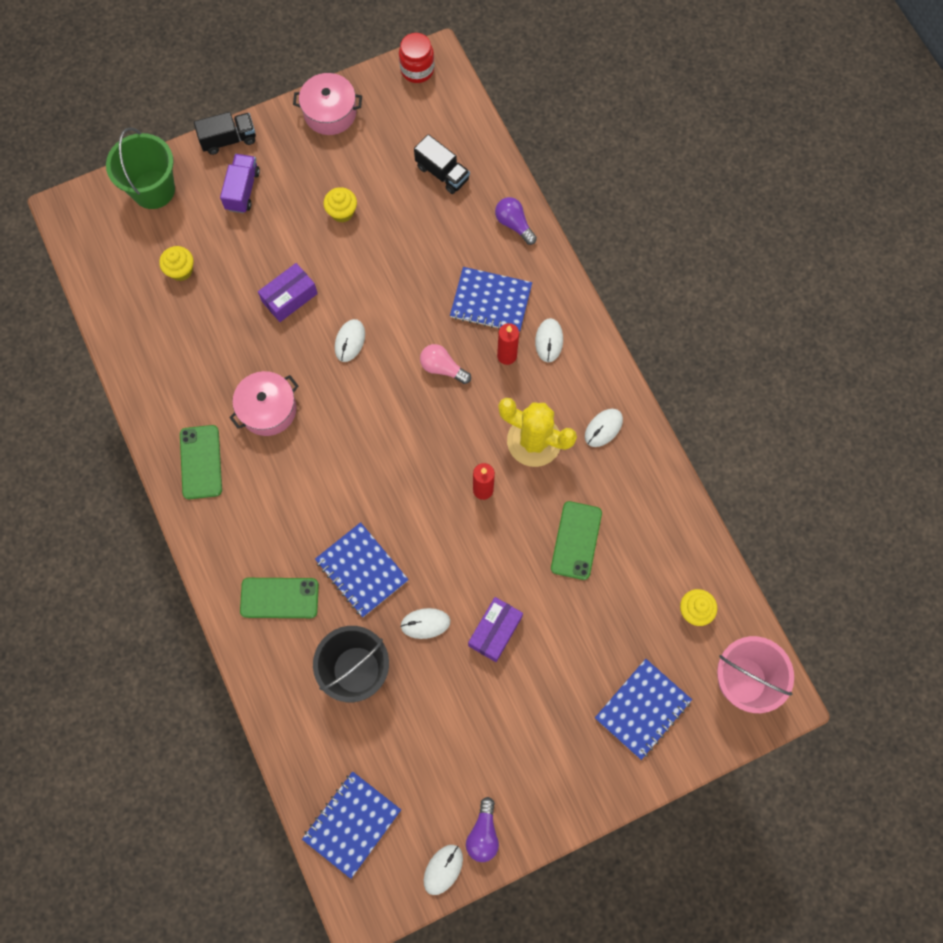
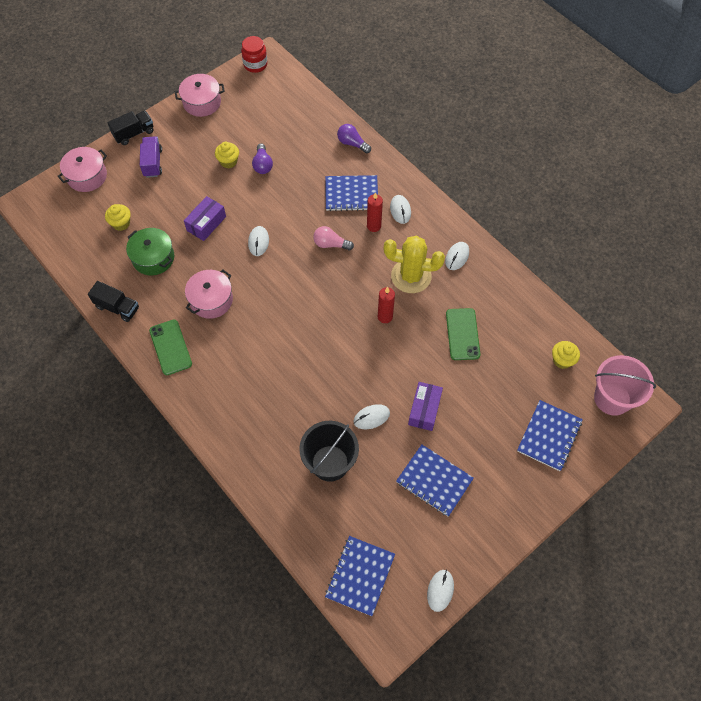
camera: 15 degrees left, 10 degrees down
green bucket [106,127,175,209] -> pink pot [58,147,107,192]
green phone [240,578,319,618] -> none
blue notebook [315,522,409,617] -> blue notebook moved to [396,445,474,516]
black truck [414,134,470,194] -> black truck moved to [88,281,139,322]
purple light bulb [466,797,499,862] -> purple light bulb moved to [252,144,273,174]
none -> green pot [126,228,174,275]

